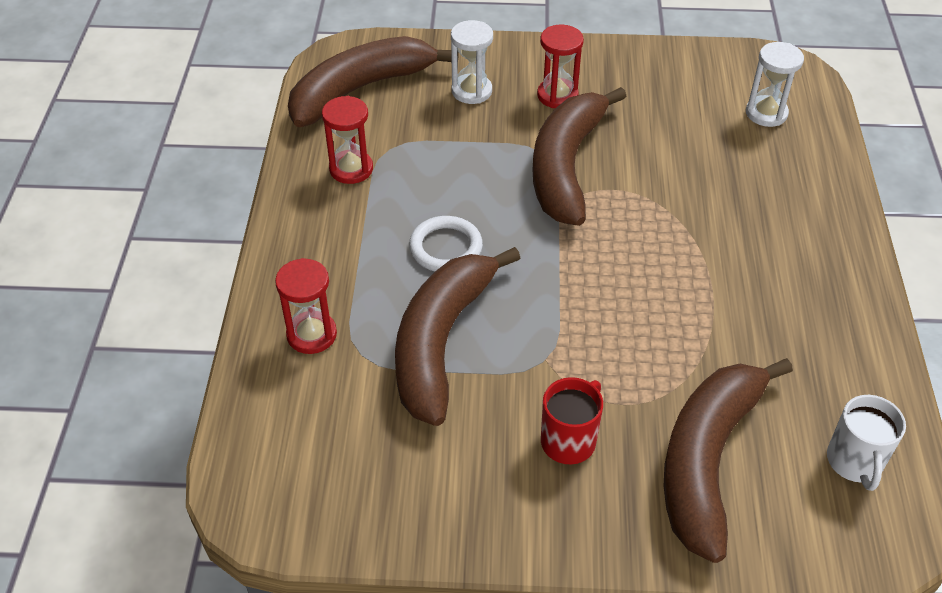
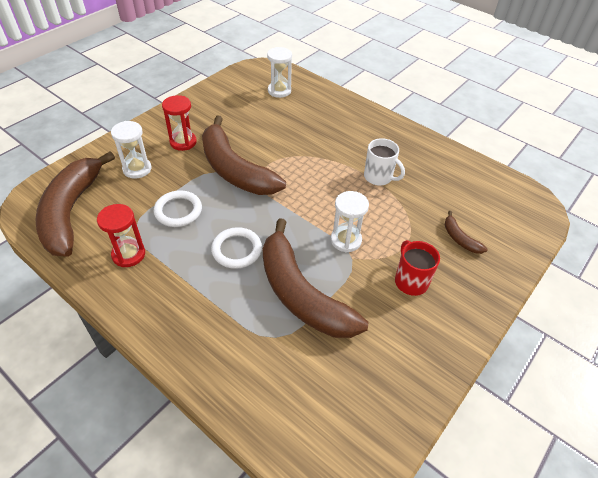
camera: 55 degrees left, 0 degrees up
red hourglass [275,258,337,354] -> none
brown banana [664,358,793,563] -> brown banana [445,211,488,254], size x0.41
white mug [827,395,906,491] -> white mug moved to [364,138,405,185]
none -> white ring [154,190,202,227]
none -> white hourglass [331,191,369,252]

